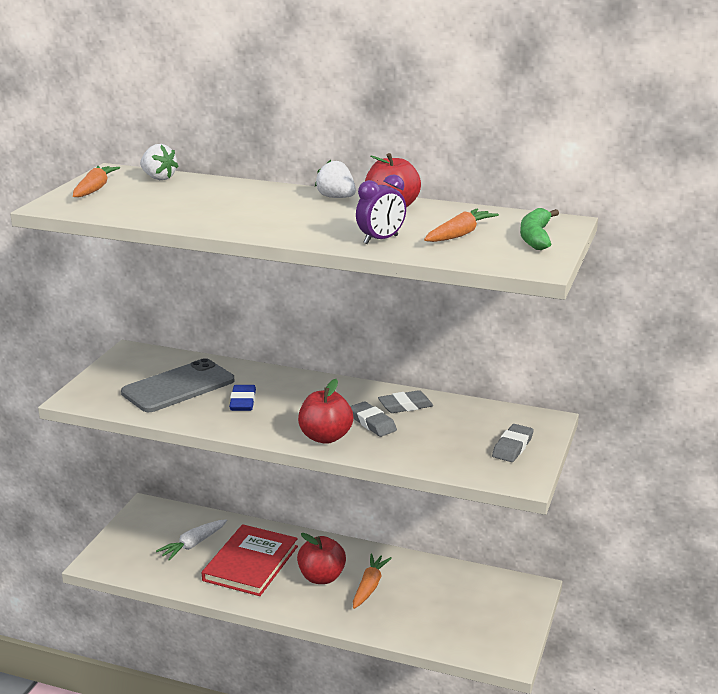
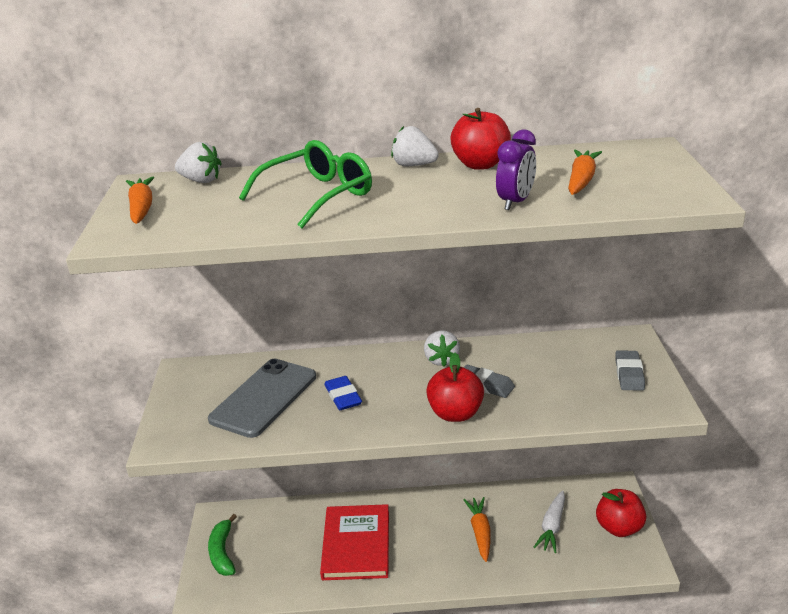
camera: 20 degrees left, 5 degrees up
white carrot [156,519,227,561] -> white carrot moved to [533,491,565,553]
red apple [297,533,346,584] -> red apple moved to [596,489,646,537]
grey eraser [378,390,433,413] -> none
green banana [520,208,559,250] -> green banana moved to [208,514,237,576]
none -> green glasses [239,140,372,228]
none -> white strawberry [424,330,460,366]

